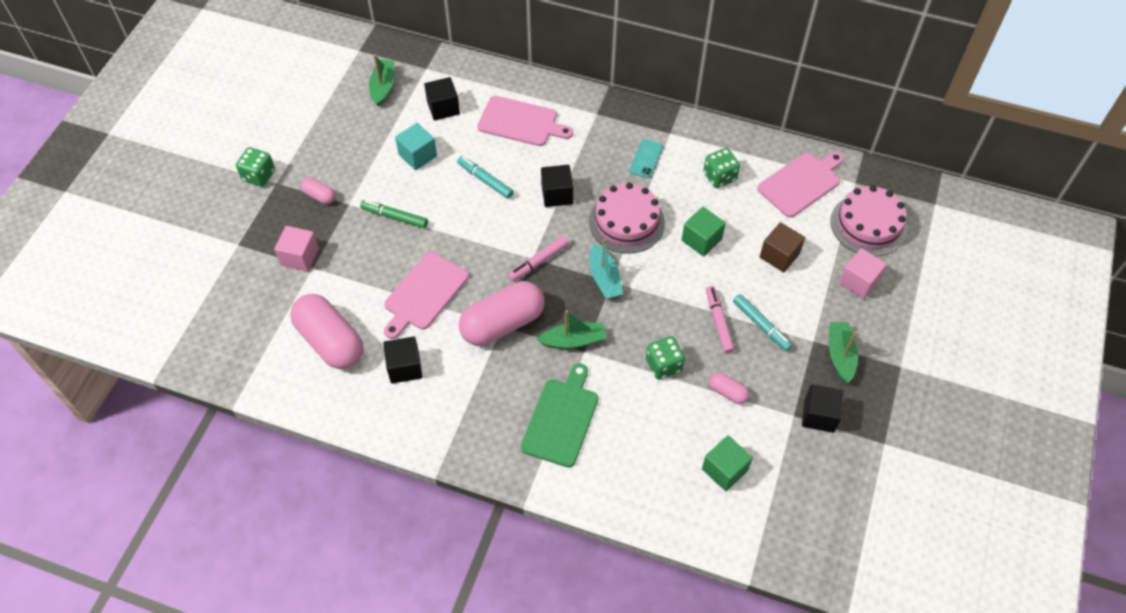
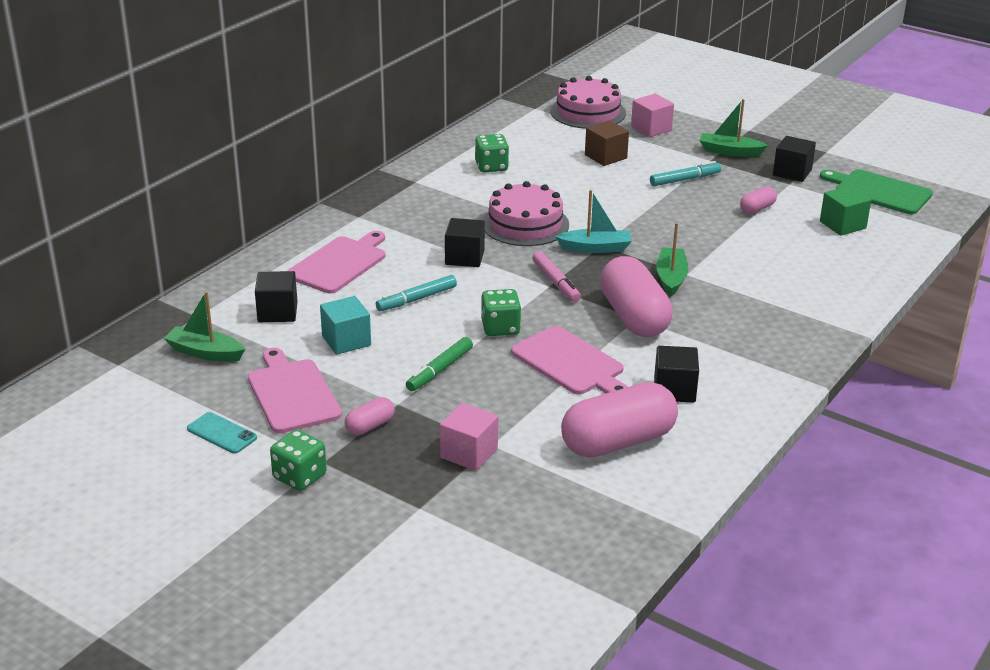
camera: 75 degrees left, 25 degrees down
green cutting board [521,363,598,467] -> green cutting board moved to [820,169,933,214]
turquoise phone [629,139,663,178] -> turquoise phone moved to [187,412,257,454]
green dice [646,336,685,380] -> green dice moved to [481,289,521,336]
green cube [682,207,726,256] -> none
pink marker [706,286,735,354] -> none
pink cutting board [757,152,844,218] -> pink cutting board moved to [248,348,342,433]

